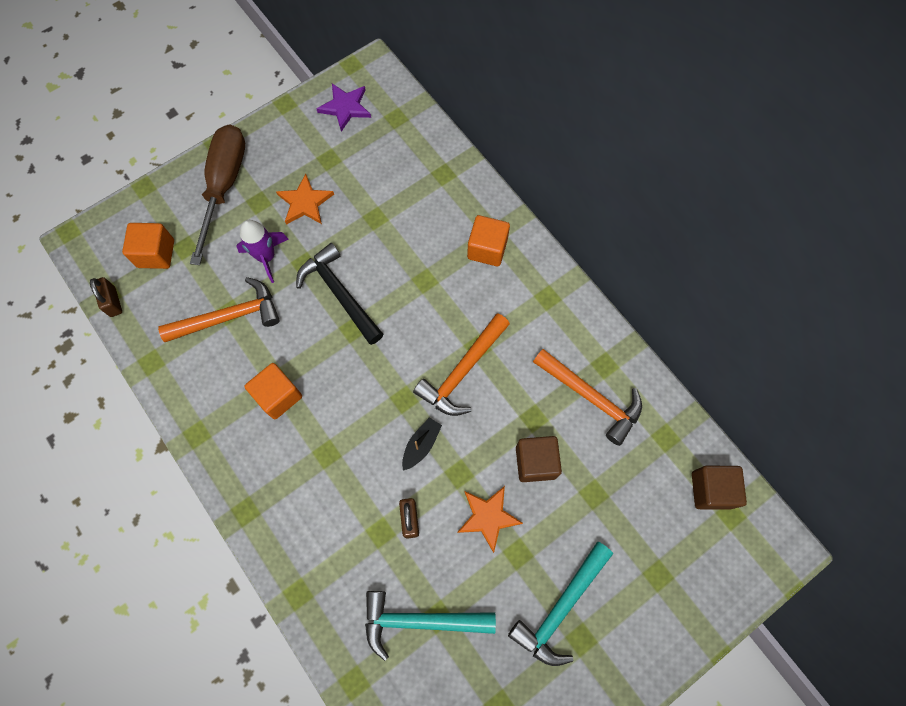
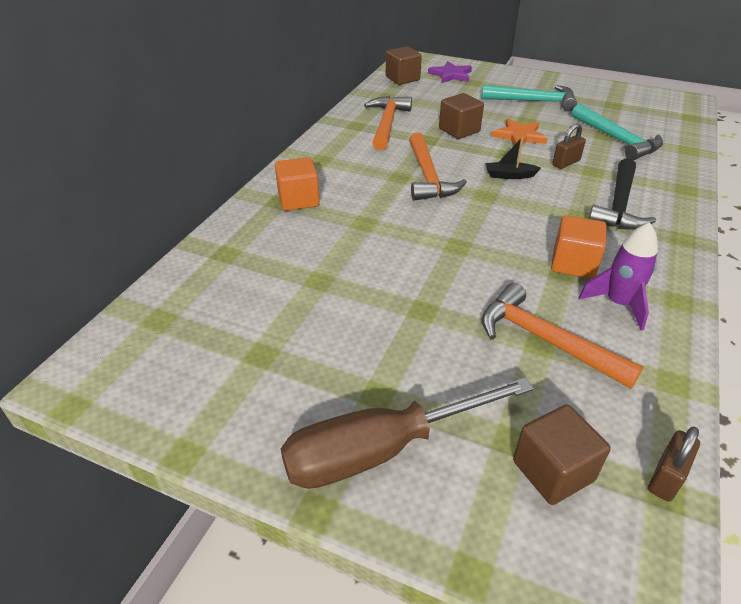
camera: 120 degrees left, 30 degrees down
orange cube [122,223,174,269] -> brown cube [513,405,611,505]
purple rocket [236,220,288,283] -> purple rocket moved to [578,222,658,331]
orange star [276,174,334,225] -> none
black hammer [296,243,383,345] -> black hammer moved to [589,158,656,230]
purple star [317,83,371,132] -> purple star moved to [428,61,472,83]
orange hammer [413,313,510,416] -> orange hammer turned 75 degrees clockwise [409,133,467,201]

